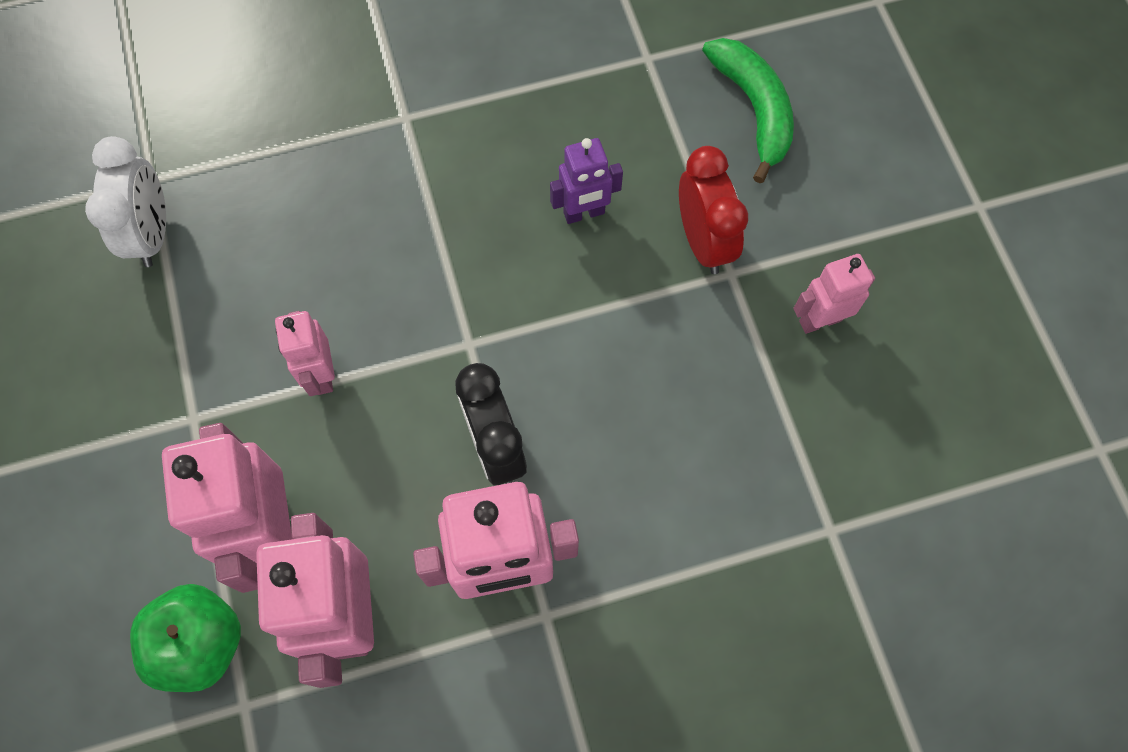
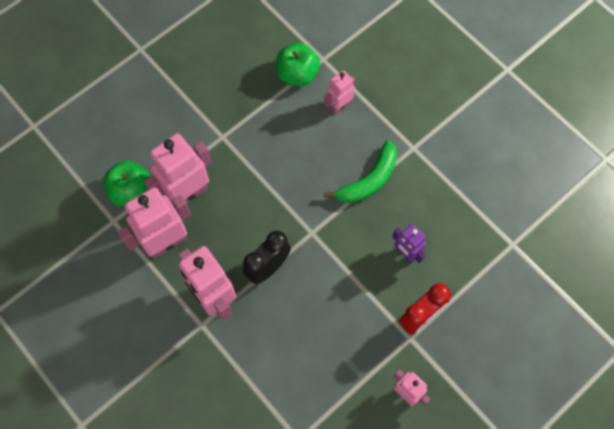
camera: 65 degrees right, 0 degrees up
white clock [85,136,166,267] -> green apple [276,43,320,86]
pink robot [275,311,335,396] -> pink robot moved to [324,70,355,115]
green banana [702,38,794,183] -> green banana moved to [324,140,397,203]

